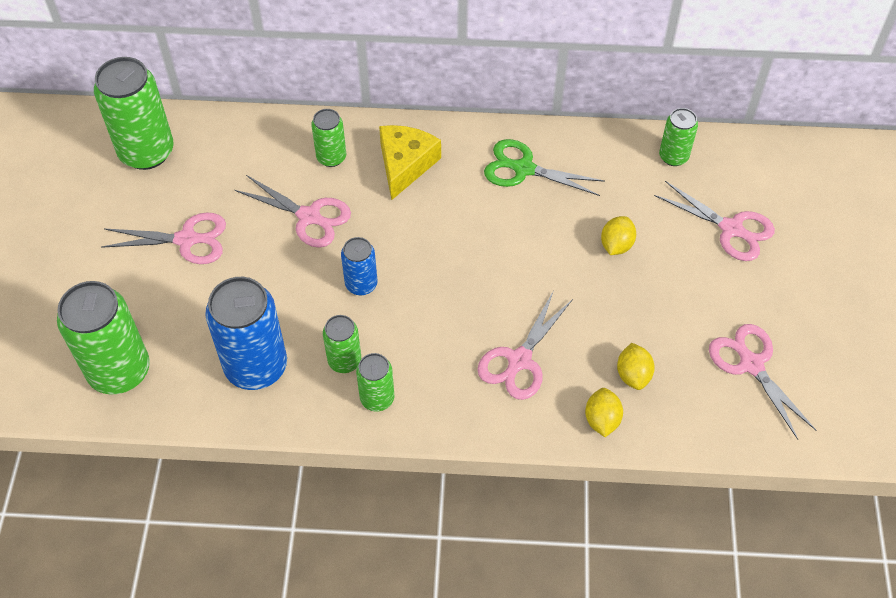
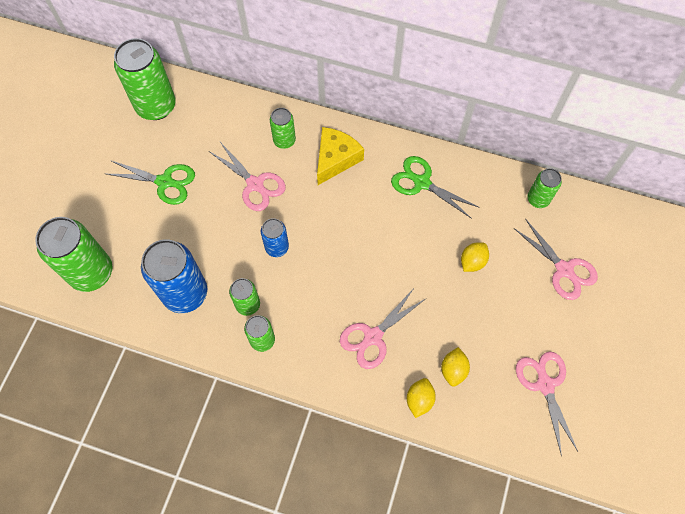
camera: 15 degrees right, 10 degrees up
pink scissors [101,212,226,264] -> green scissors [107,160,195,205]

